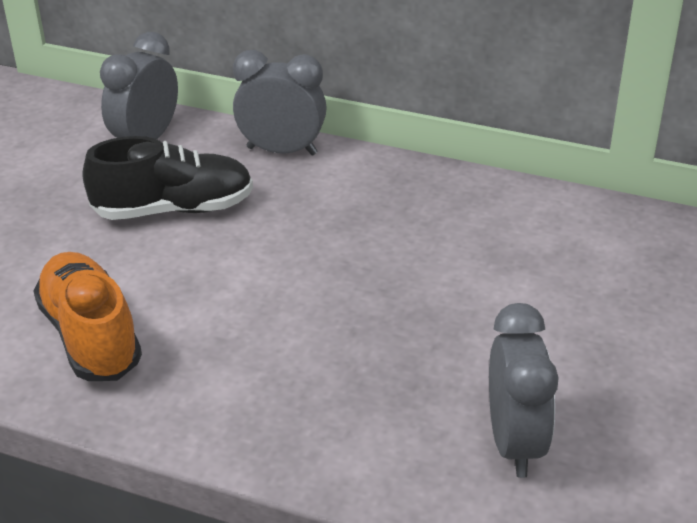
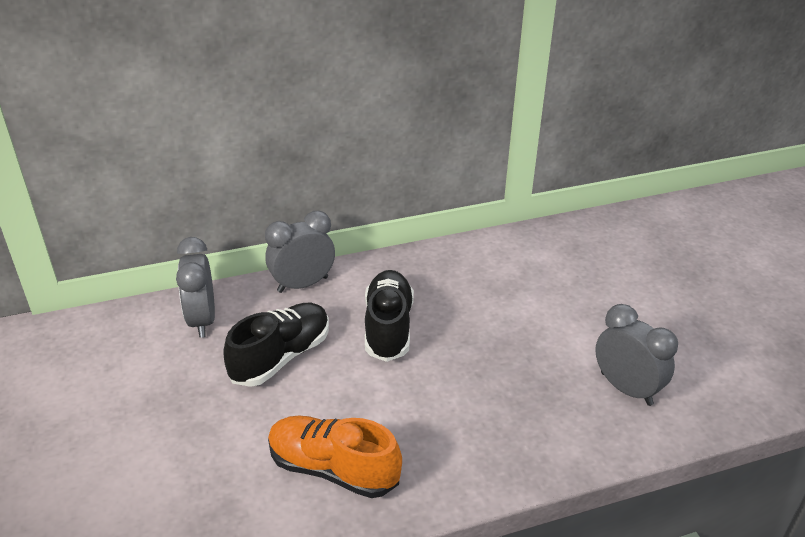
camera: 40 degrees left, 0 degrees up
none -> black shoe [365,270,414,362]

